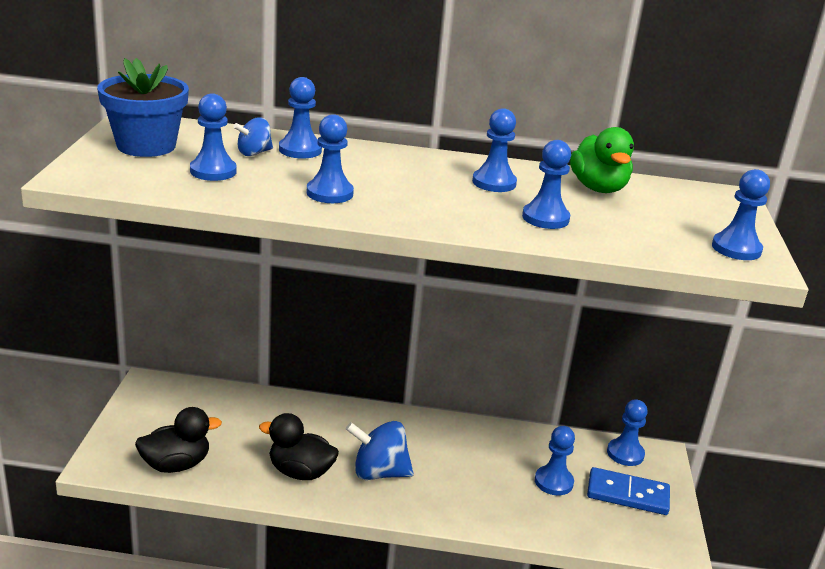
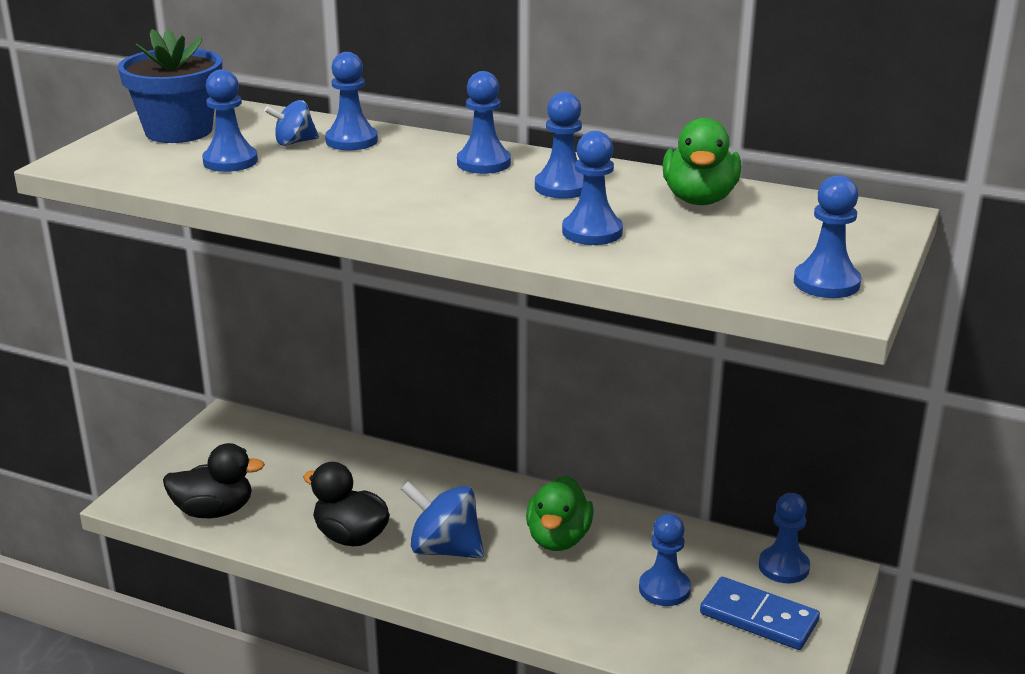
camera: 20 degrees right, 0 degrees up
blue pawn [307,114,354,203] -> blue pawn moved to [457,71,511,174]
none -> green duck [526,476,594,551]

